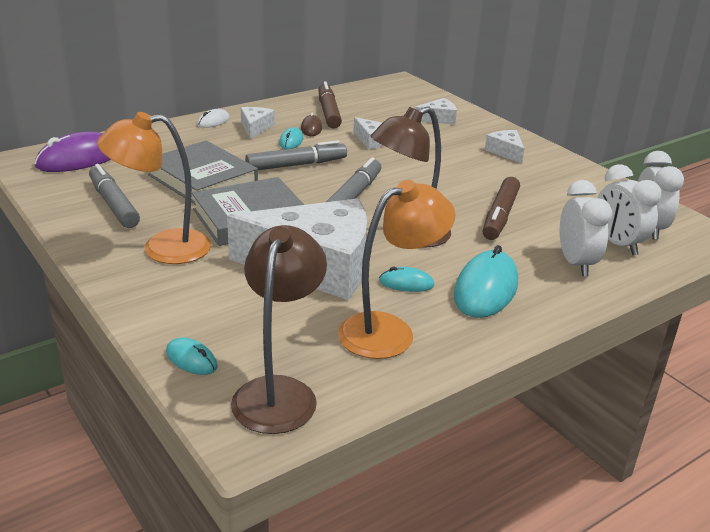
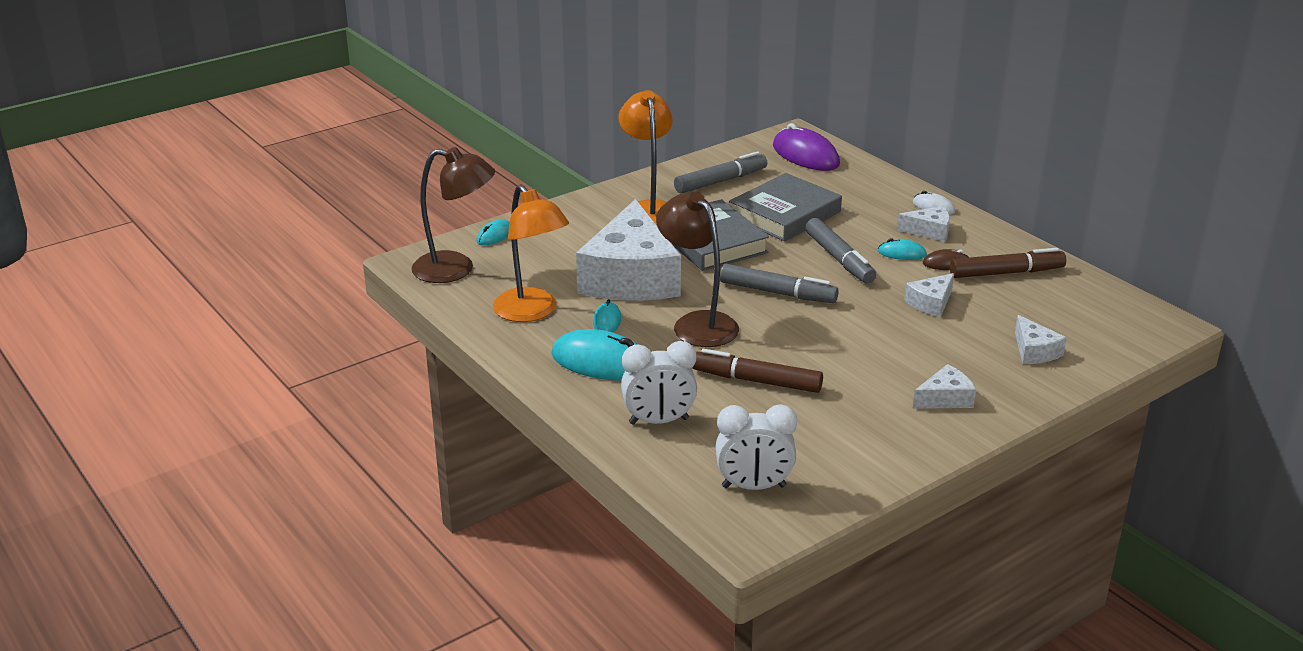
camera: 90 degrees right, 0 degrees up
white clock [598,164,661,255] -> none

